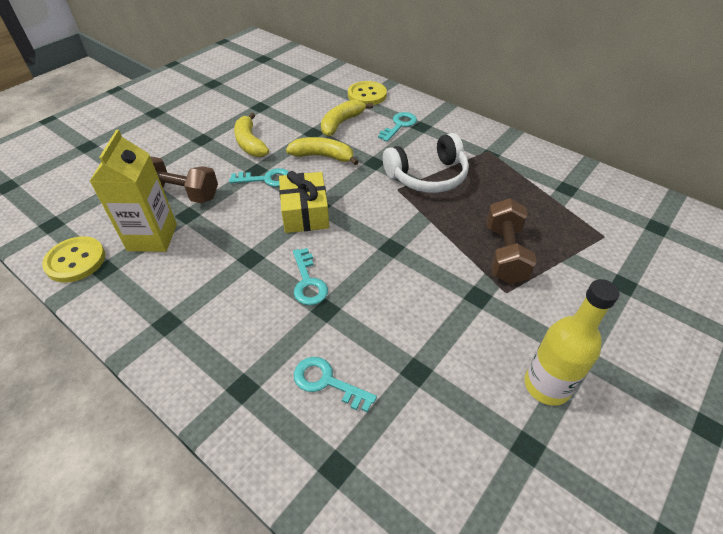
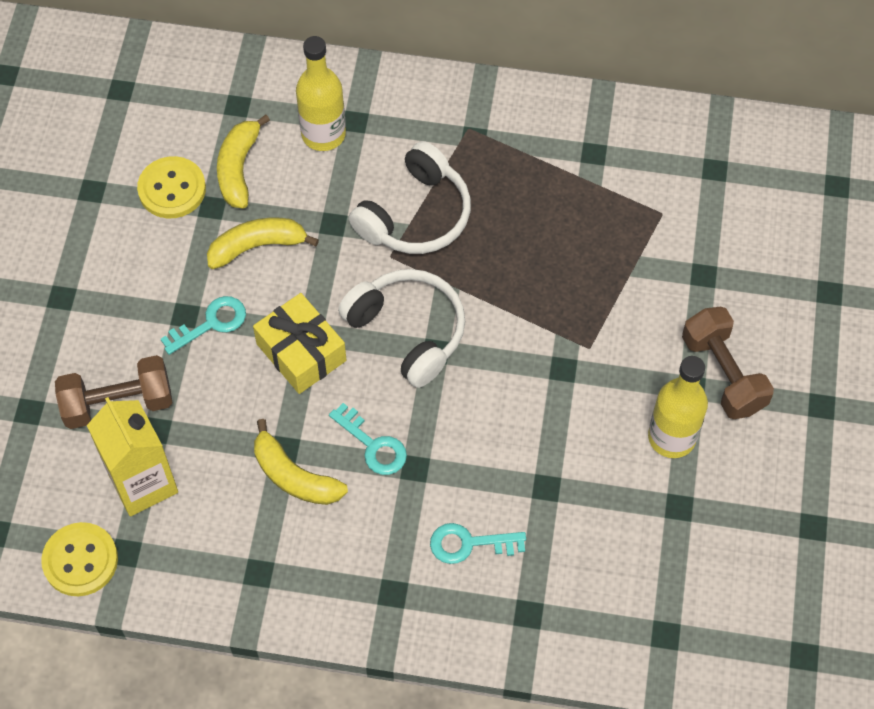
camera: 30 degrees left, 15 degrees up
yellow banana [234,112,269,157] -> yellow banana moved to [254,419,348,505]
yellow button [348,81,387,105] -> yellow button moved to [137,156,206,219]
turquoise key [378,112,417,142] -> yellow bottle [296,36,346,151]
brown dumbbell [486,198,537,284] -> brown dumbbell moved to [682,307,774,419]
none -> white headphones [338,269,465,388]

